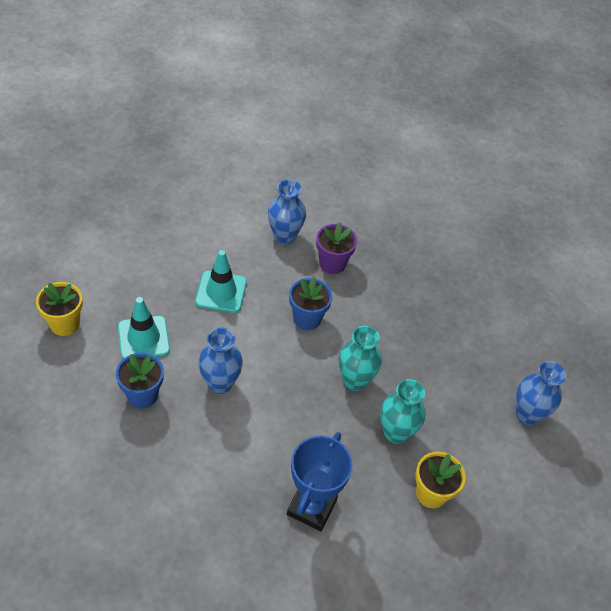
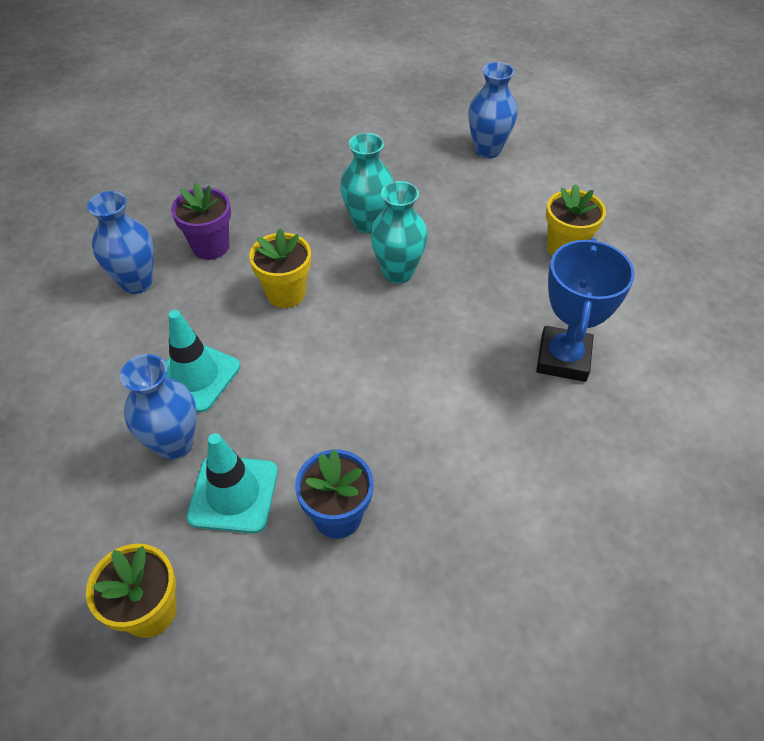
camera: 65 degrees left, 0 degrees up
blue vase [198,328,243,394] -> blue vase moved to [120,354,196,460]
blue trophy [287,432,353,531] -> blue trophy turned 60 degrees clockwise [536,238,635,382]
blue flower pot [289,276,332,330] -> yellow flower pot [249,228,311,308]
turquoise vase [380,379,425,444] -> turquoise vase moved to [340,133,393,233]

